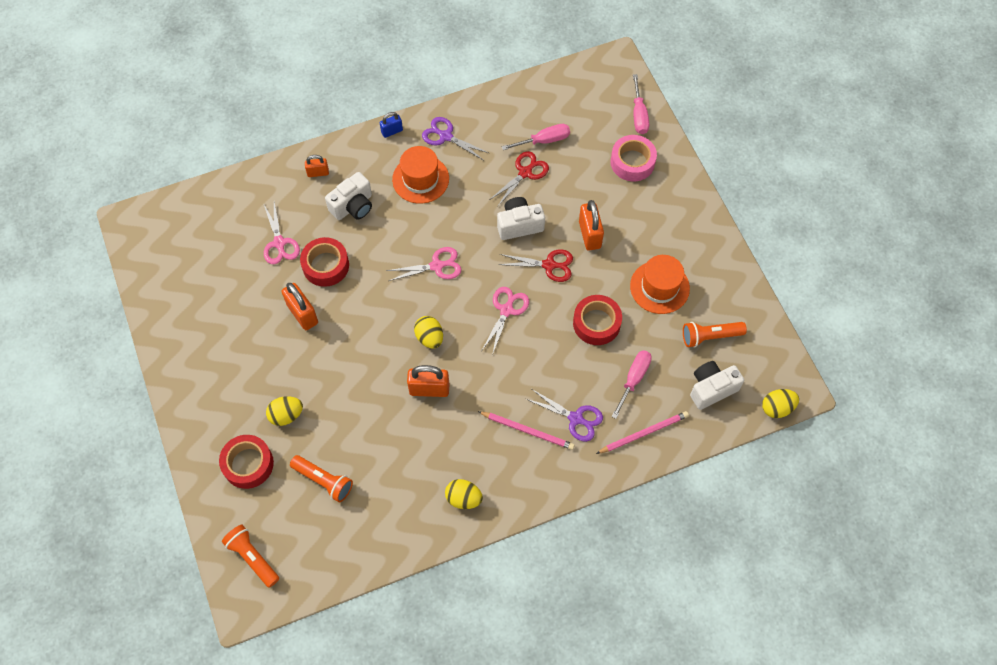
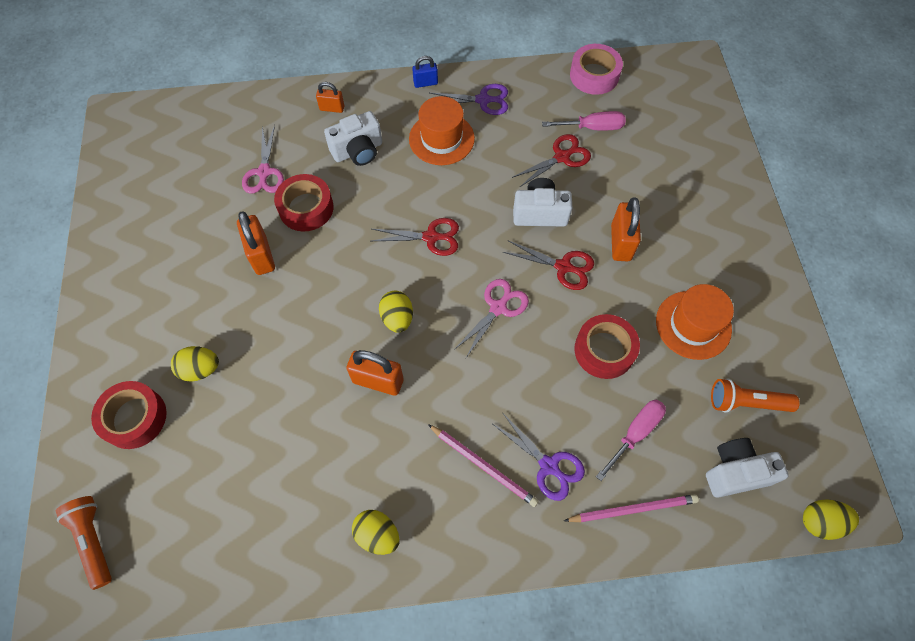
camera: 15 degrees right, 0 degrees up
orange flashlight [290,455,353,502] -> none
pink scissors [386,247,462,281] -> red scissors [372,218,459,256]
purple scissors [422,117,489,160] -> purple scissors turned 135 degrees clockwise [430,84,508,115]
pink tape [610,135,657,181] -> pink tape moved to [570,44,623,95]
pink screwdriver [633,74,649,134] -> none

